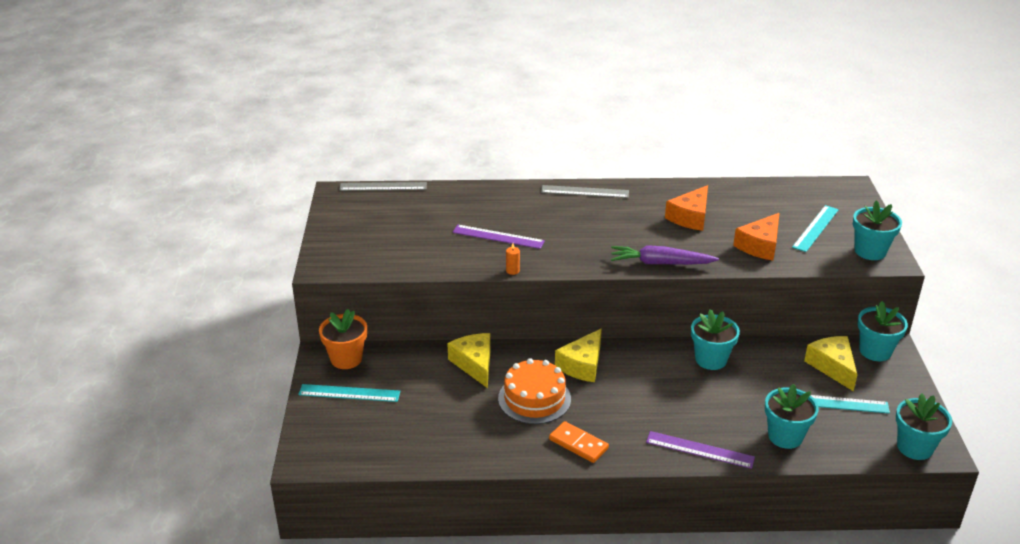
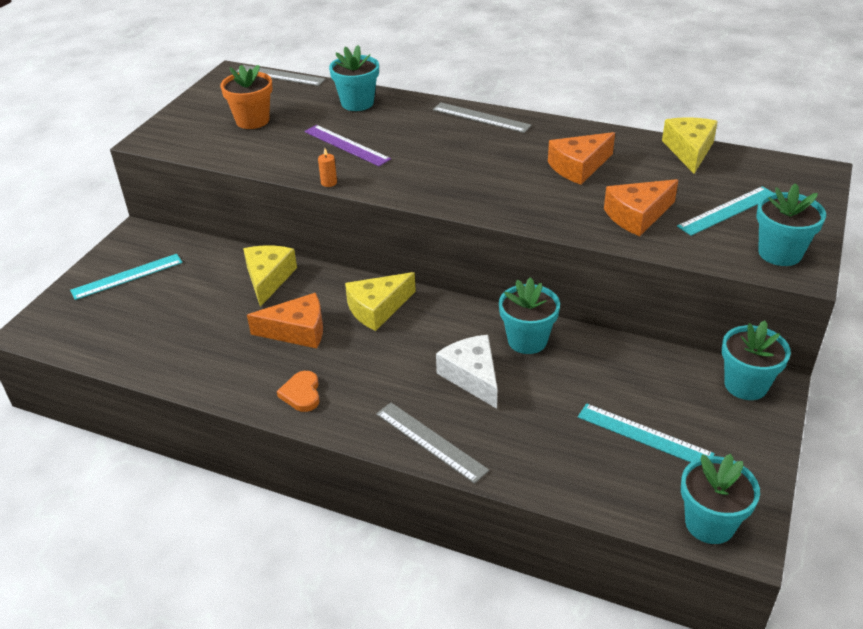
camera: 25 degrees right, 5 degrees up
turquoise ruler [298,384,400,402] -> turquoise ruler turned 60 degrees counterclockwise [70,254,183,300]
orange flower pot [319,309,367,369] -> orange flower pot moved to [220,65,273,129]
orange cake [498,358,571,424] -> orange cheese [247,293,323,349]
orange domino [549,421,609,463] -> orange heart [277,371,320,412]
purple carrot [611,245,719,265] -> none
purple ruler [646,431,755,469] -> grey ruler [376,403,489,484]
turquoise flower pot [765,384,819,449] -> turquoise flower pot moved to [329,45,379,111]
yellow cheese [804,336,857,392] -> yellow cheese moved to [662,117,718,174]
none -> white cheese [436,335,497,409]

